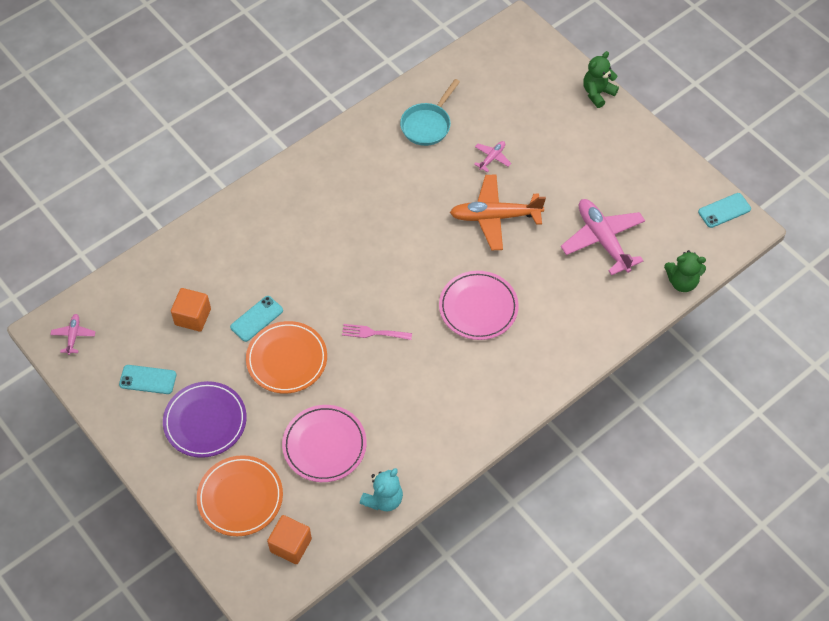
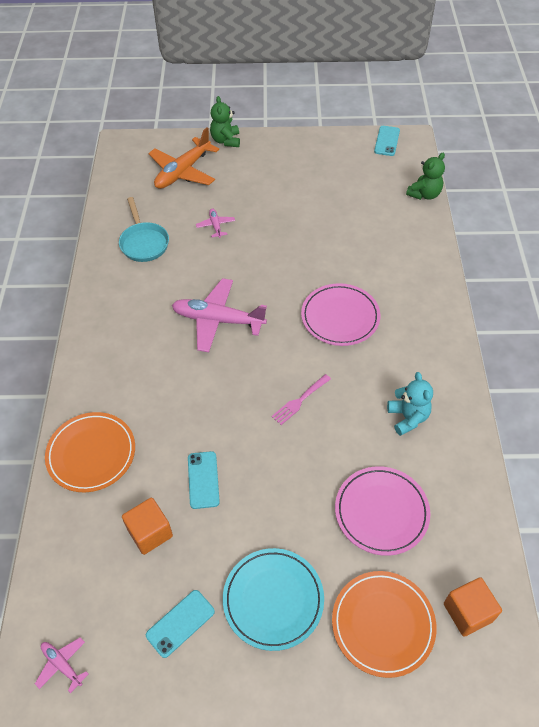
camera: 50 degrees left, 5 degrees down
purple plate [163,381,247,458] -> turquoise plate [223,548,324,651]
orange plate [246,321,327,393] -> orange plate moved to [45,412,135,492]
turquoise teddy bear [360,468,403,512] -> turquoise teddy bear moved to [387,372,433,436]
orange plane [450,175,546,250] -> orange plane moved to [148,127,219,189]
pink plane [561,199,645,275] -> pink plane moved to [172,278,267,352]

